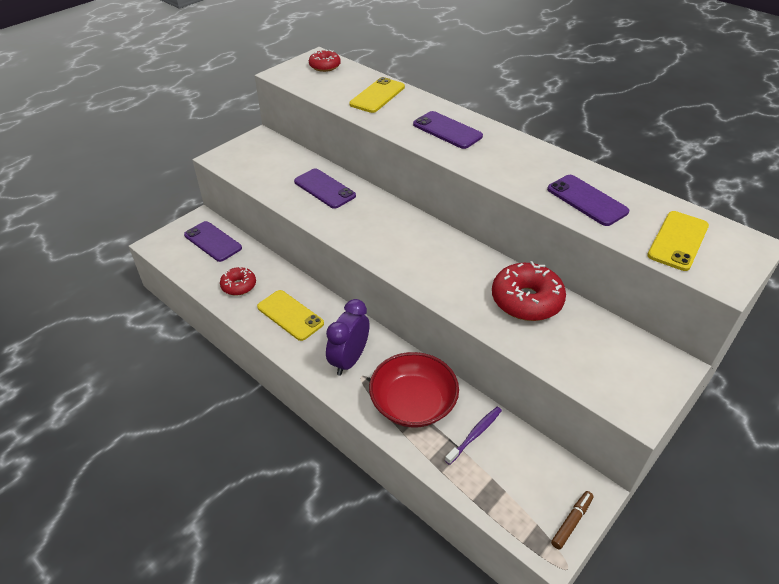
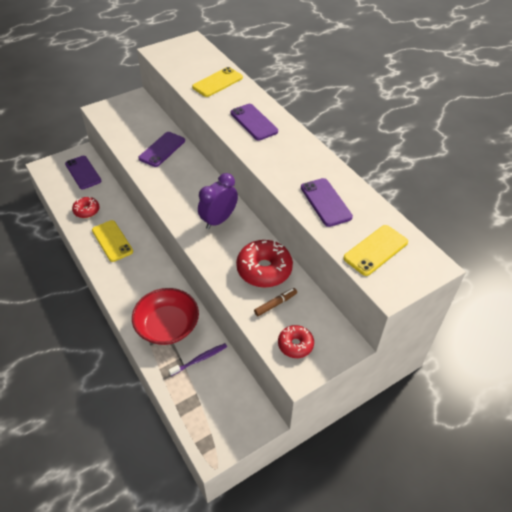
camera: 15 degrees right, 5 degrees up
purple phone [294,168,356,209] -> purple phone turned 60 degrees clockwise [139,132,185,167]
red donut [309,50,341,72] -> red donut moved to [278,325,314,358]
purple clock [326,299,370,376] -> purple clock moved to [198,173,238,229]
brown marker [551,491,593,549] -> brown marker moved to [254,288,297,316]

